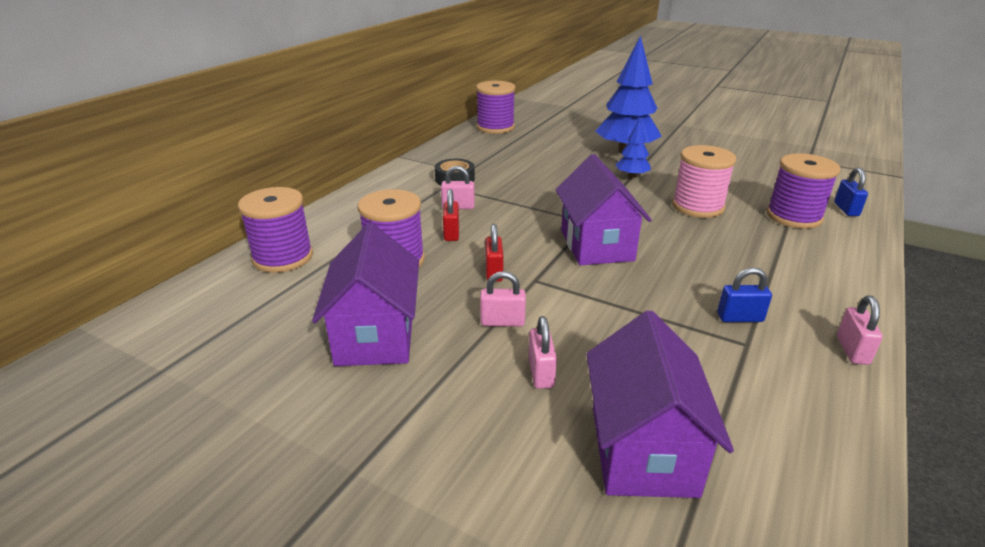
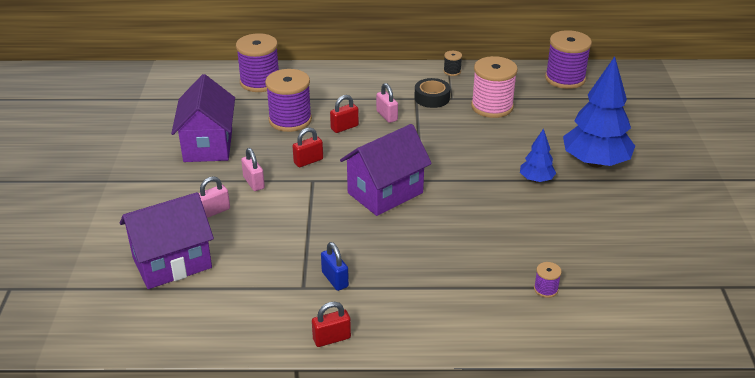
camera: 60 degrees right, 5 degrees up
purple house [312,223,419,366] -> purple house turned 60 degrees counterclockwise [171,74,235,162]
pink spool [672,145,736,218] -> pink spool moved to [471,56,518,118]
purple spool [767,153,841,229] -> purple spool [534,262,562,298], size x0.44
blue padlock [834,167,868,216] -> none
pink padlock [837,296,883,365] -> red padlock [312,302,351,347]
none -> black spool [444,51,462,76]

